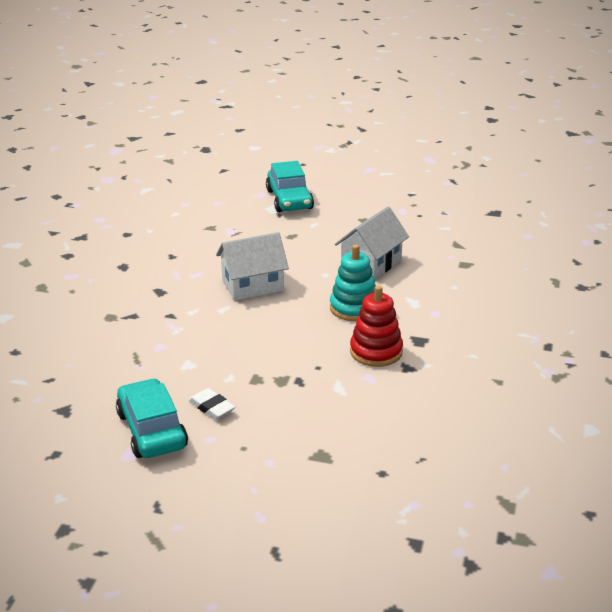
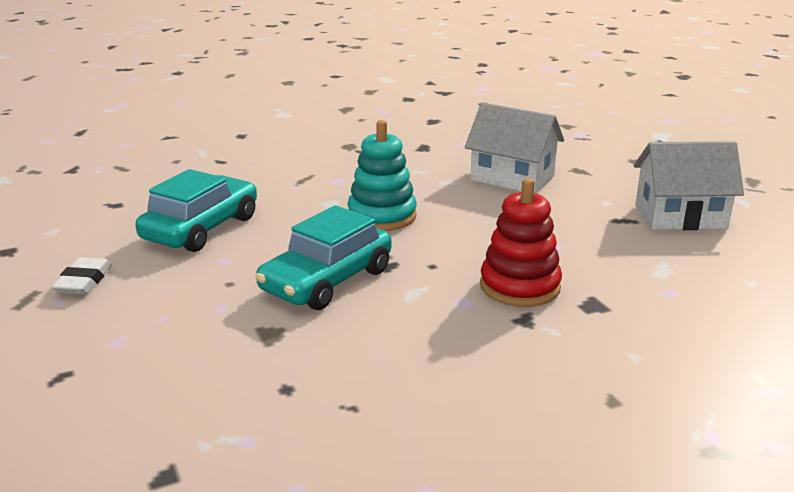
camera: 50 degrees right, 5 degrees down
white eraser [189,388,235,420] -> white eraser moved to [52,257,112,295]
turquoise car [266,161,314,212] -> turquoise car moved to [255,205,392,310]
turquoise stacking toy [330,244,376,321] -> turquoise stacking toy moved to [347,120,417,231]

